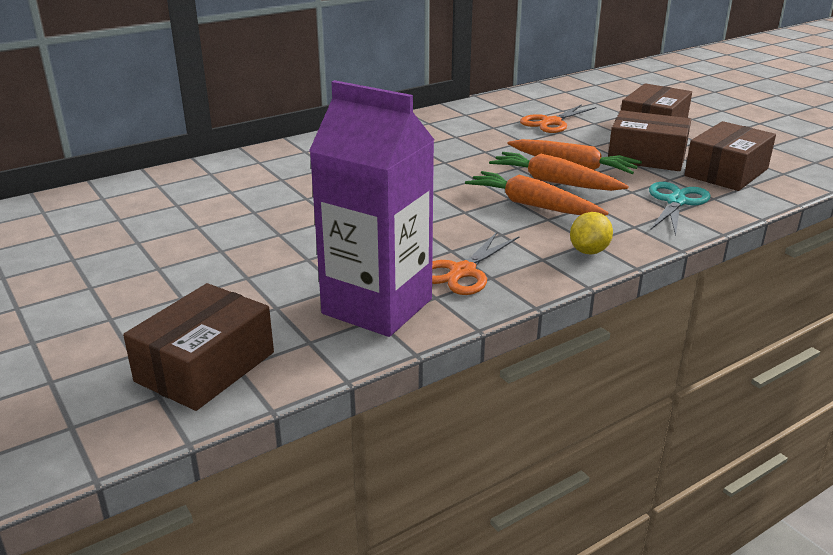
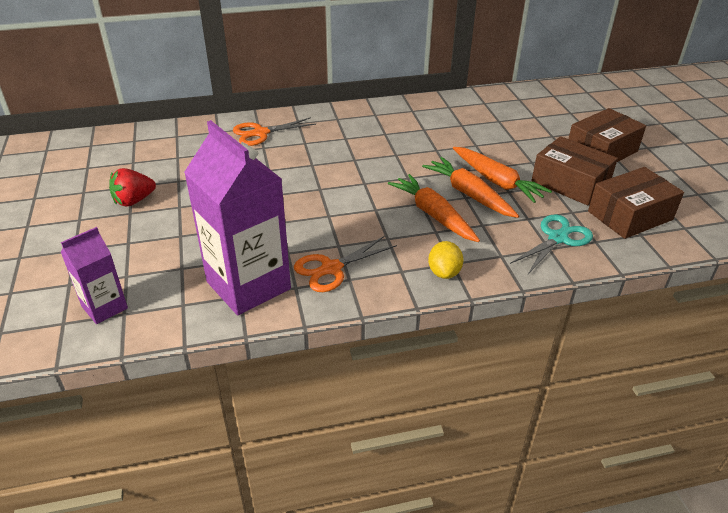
camera: 20 degrees right, 10 degrees up
brown box [123,283,274,411] -> purple carton [61,227,128,324]
orange scissors [520,104,597,133] -> orange scissors moved to [233,117,316,146]
yellow lemon [570,212,613,254] -> yellow lemon turned 45 degrees counterclockwise [428,241,464,279]
none -> red strawberry [109,168,156,207]

